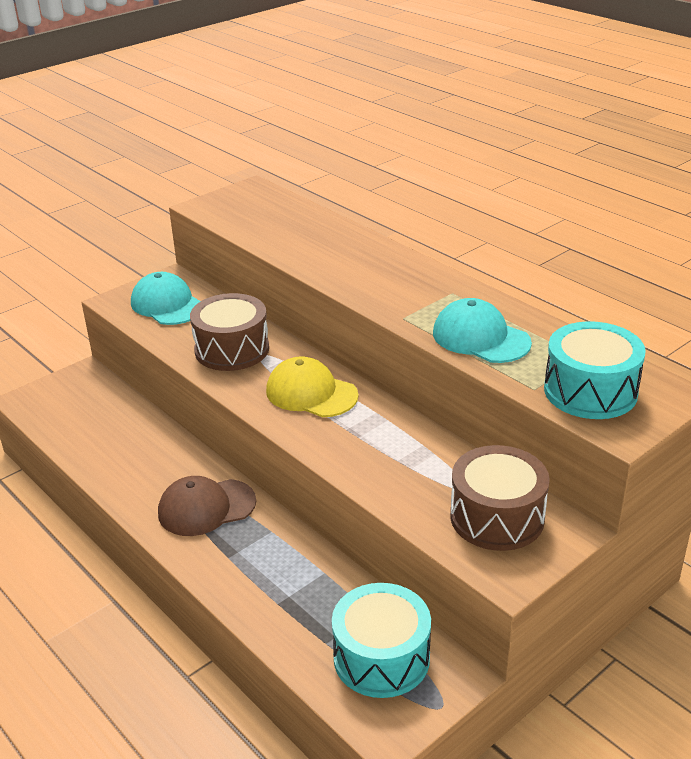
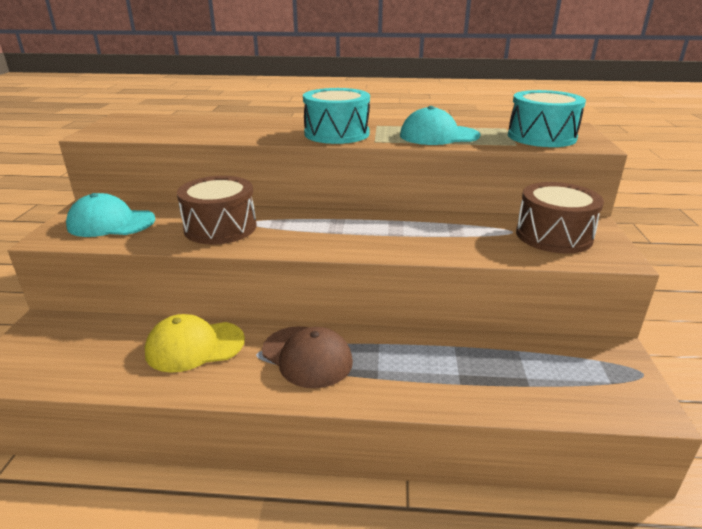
camera: 45 degrees left, 5 degrees down
brown cap [158,476,256,536] -> brown cap turned 75 degrees counterclockwise [262,326,353,388]
yellow cap [266,356,359,417] -> yellow cap moved to [145,314,245,373]
turquoise drum [332,583,431,698] -> turquoise drum moved to [303,88,370,144]

